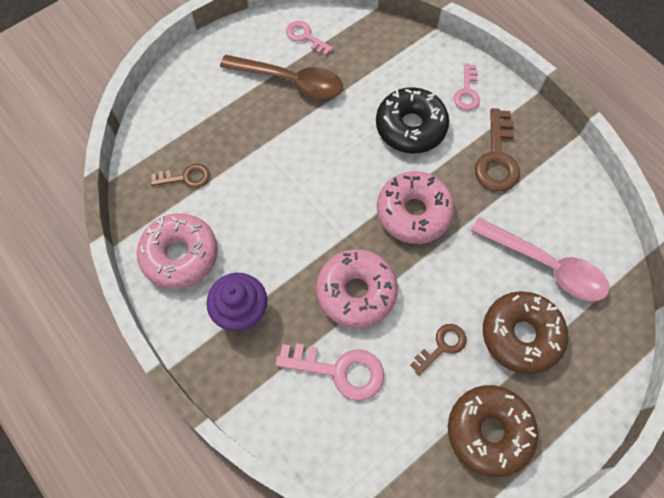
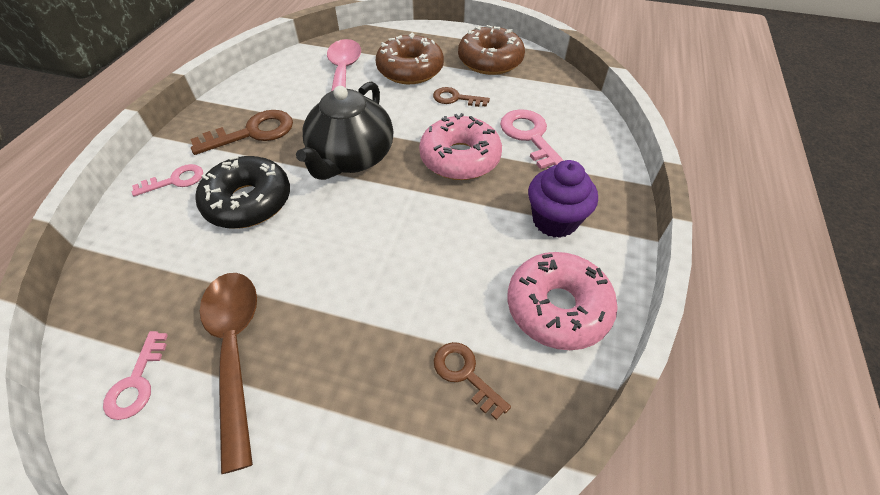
camera: 125 degrees left, 15 degrees down
pink donut [377,171,455,244] -> black teapot [296,82,393,180]

